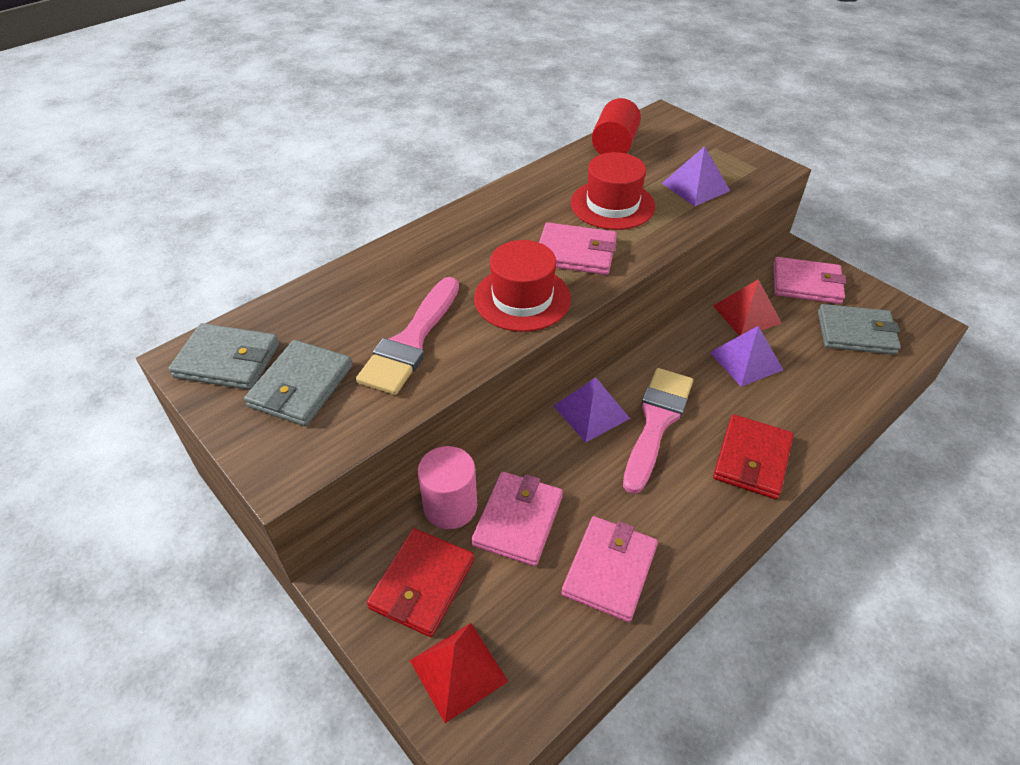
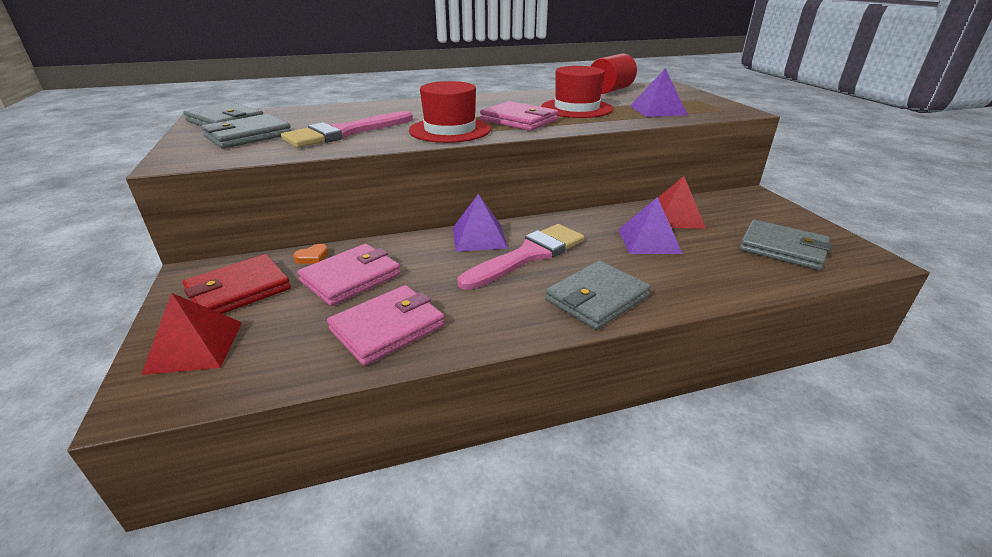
camera: 25 degrees right, 15 degrees down
pink cylinder [418,446,477,529] -> orange heart [293,244,329,264]
red wallet [713,414,794,499] -> grey wallet [545,261,651,330]
pink wallet [773,257,846,304] -> none

